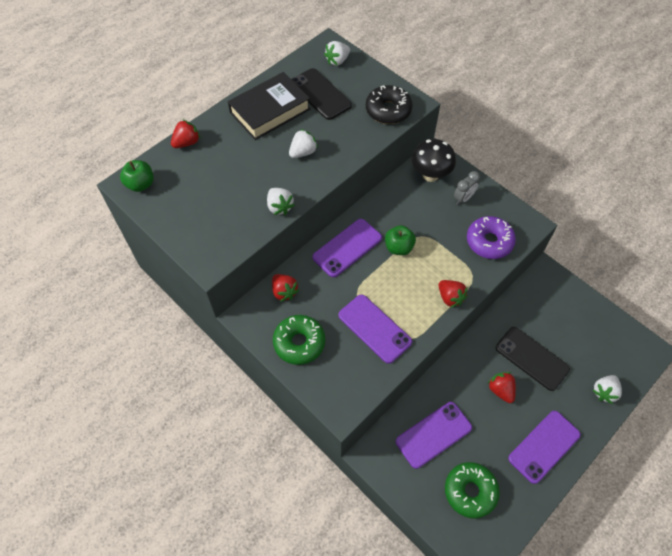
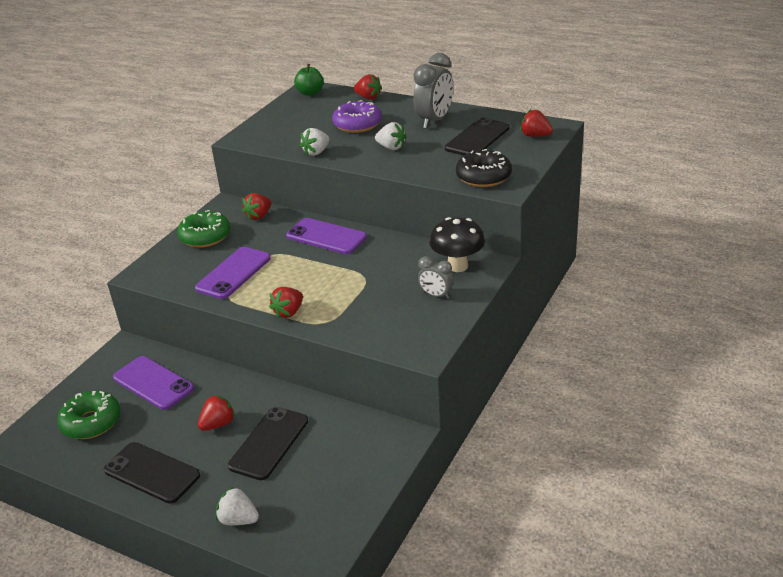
camera: 75 degrees right, 25 degrees down
black book [228,72,310,140] -> grey clock [413,53,453,129]
white strawberry [324,41,350,66] -> red strawberry [520,109,553,137]
green apple [385,225,416,255] -> none
purple donut [467,216,516,259] -> purple donut moved to [332,100,382,133]
purple phone [508,411,581,484] -> black phone [104,442,200,504]

